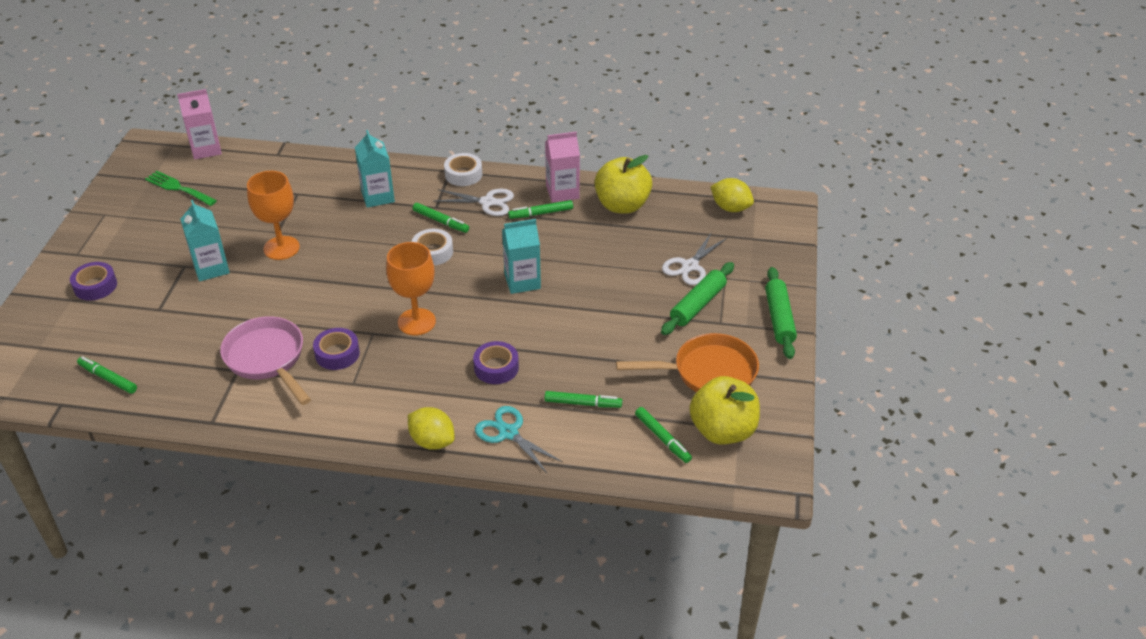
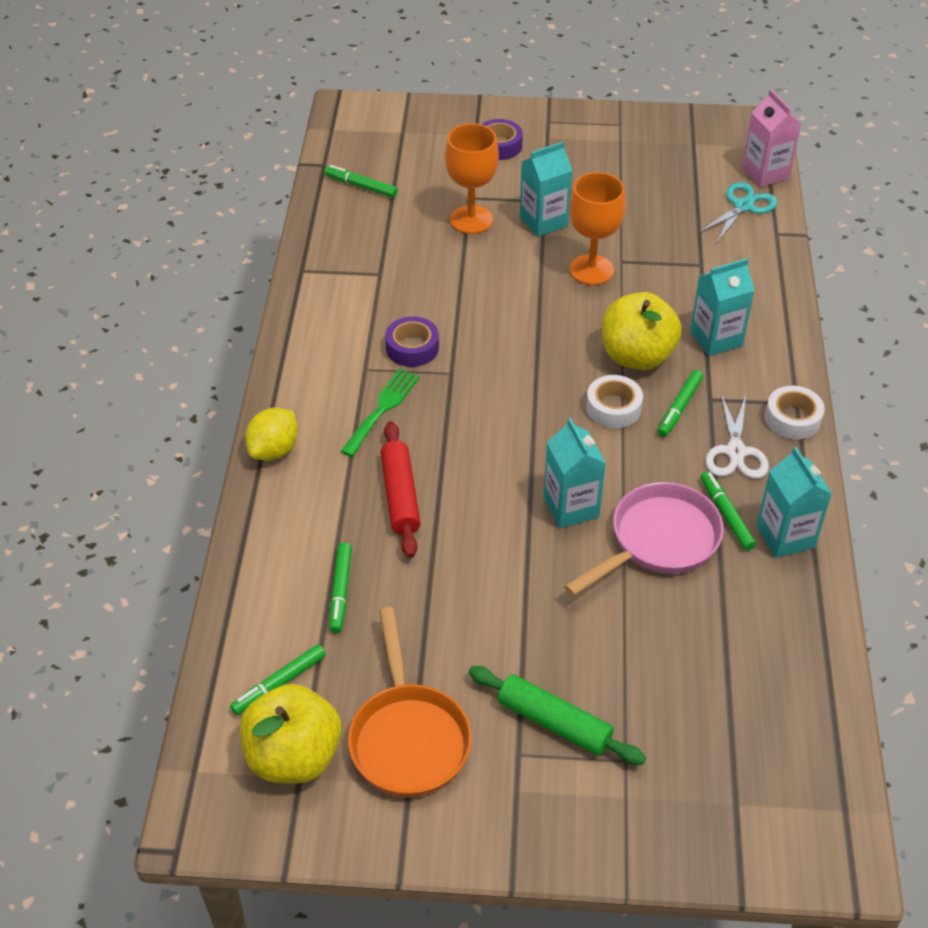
camera: 85 degrees right, 5 degrees up
green marker [77,356,137,394] -> green marker turned 90 degrees counterclockwise [324,165,398,198]
green fork [145,171,217,206] -> green fork moved to [340,369,420,457]
pink pan [220,316,311,405] -> pink pan moved to [564,482,724,596]
orange goblet [386,242,436,335] -> orange goblet moved to [445,123,499,234]
purple tape [473,341,519,384] -> red rolling pin [381,421,421,558]
turquoise scissors [475,406,563,473] -> turquoise scissors moved to [698,182,778,244]
pink carton [545,132,580,203] -> turquoise carton [757,447,832,558]
yellow apple [594,155,652,214] -> yellow apple moved to [602,292,682,370]
white scissors [662,232,727,285] -> none
yellow lemon [710,178,754,212] -> none
green rolling pin [765,267,797,359] -> none

